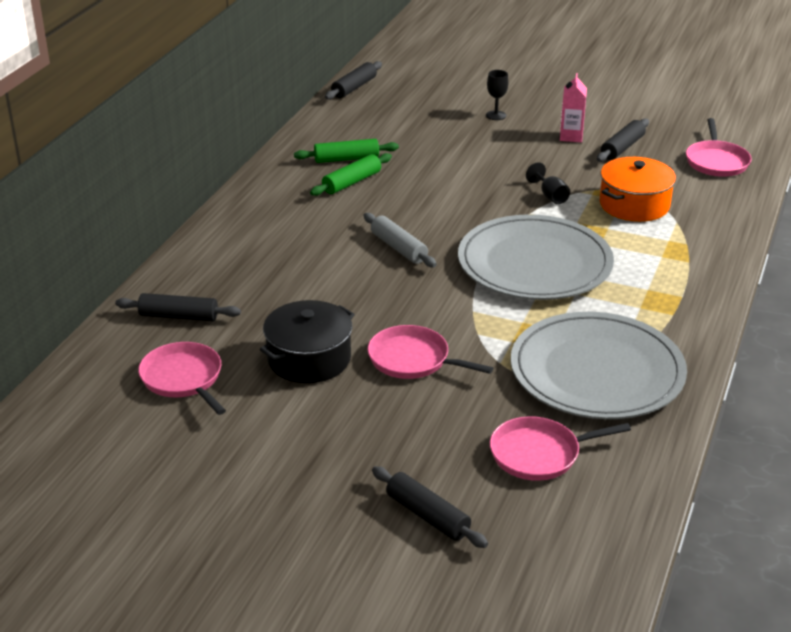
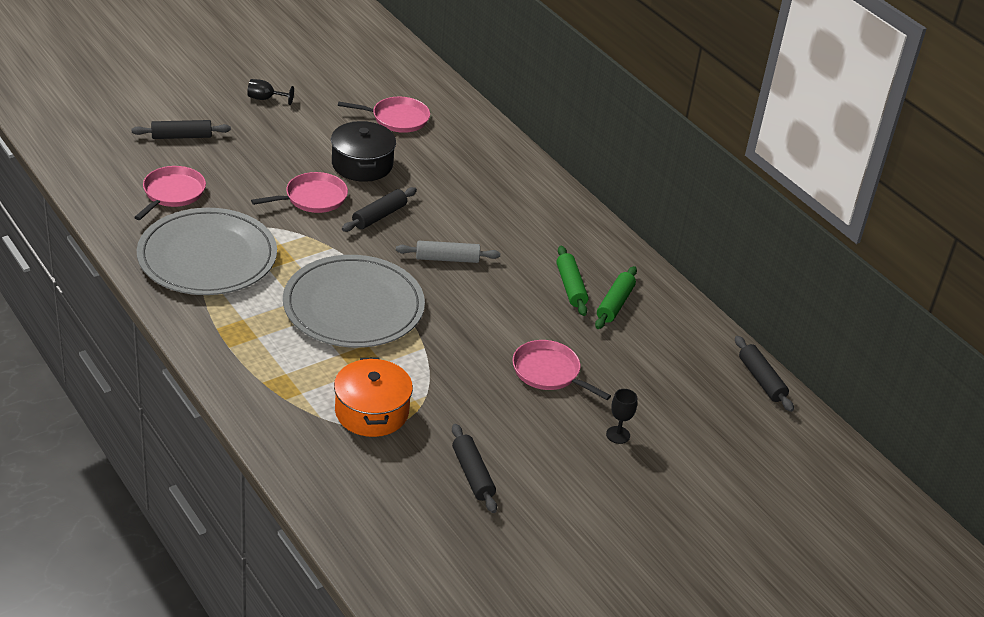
camera: 120 degrees right, 5 degrees up
black rolling pin [115,293,241,321] -> black rolling pin moved to [342,187,417,232]
black goblet [526,162,570,204] -> black goblet moved to [247,79,294,105]
pink carton [560,73,587,142] -> none
pink pan [686,118,752,177] -> pink pan moved to [512,340,611,400]

